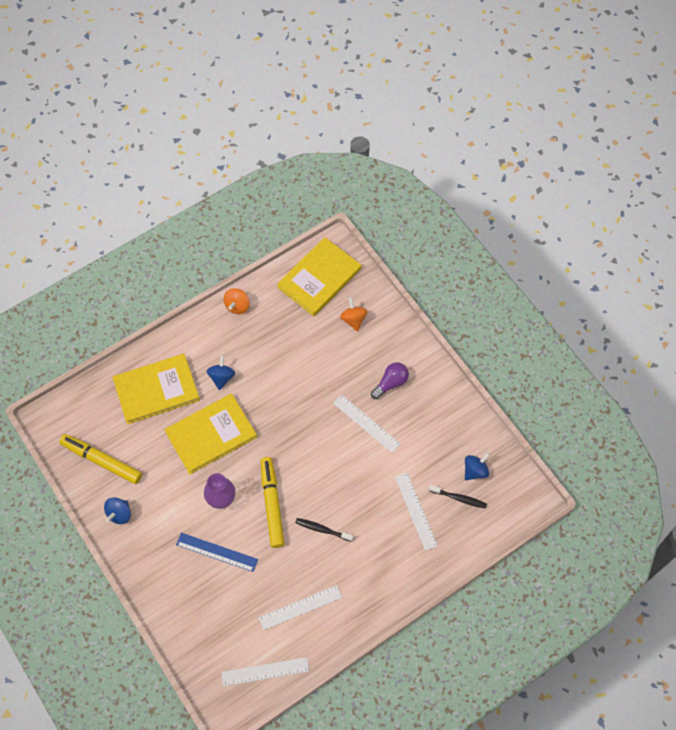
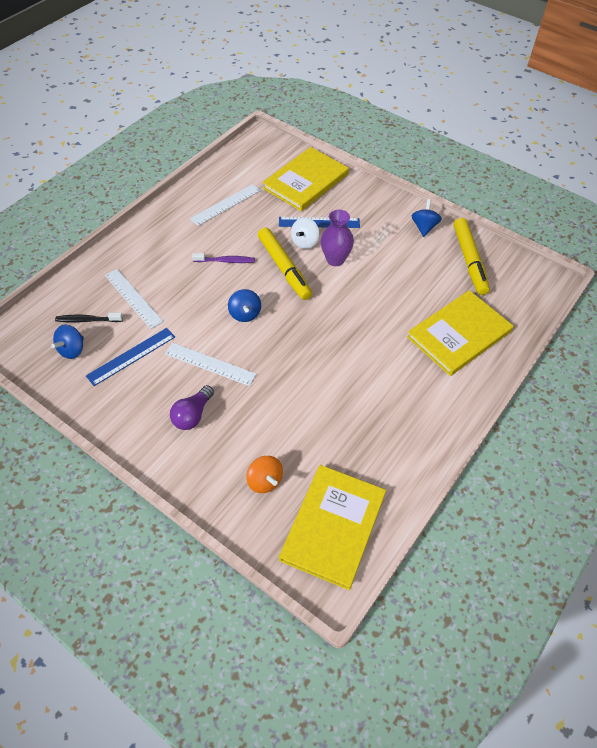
camera: 160 degrees right, 10 degrees down
yellow marker [59,434,142,484] -> yellow marker turned 75 degrees clockwise [454,218,490,295]
yellow book [165,394,257,474] -> yellow book moved to [263,147,349,211]
blue spinning top [207,355,235,390] -> blue spinning top moved to [228,289,261,322]
white ruler [221,657,309,687] -> none
orange spinning top [224,288,250,314] -> none
black toothbrush [295,518,353,542] -> purple toothbrush [192,253,255,263]
none -> blue ruler [86,328,175,386]
none -> white spinning top [291,218,319,249]

